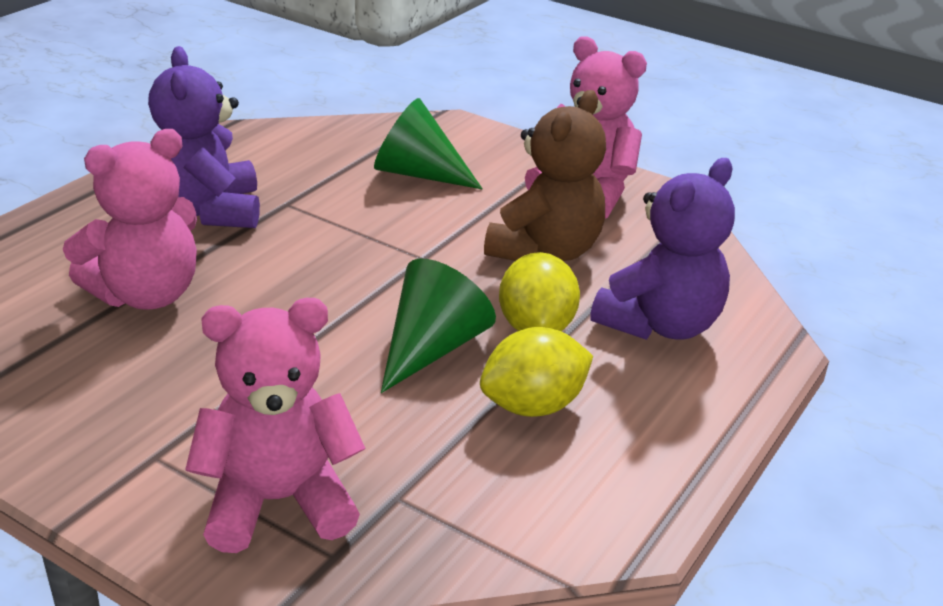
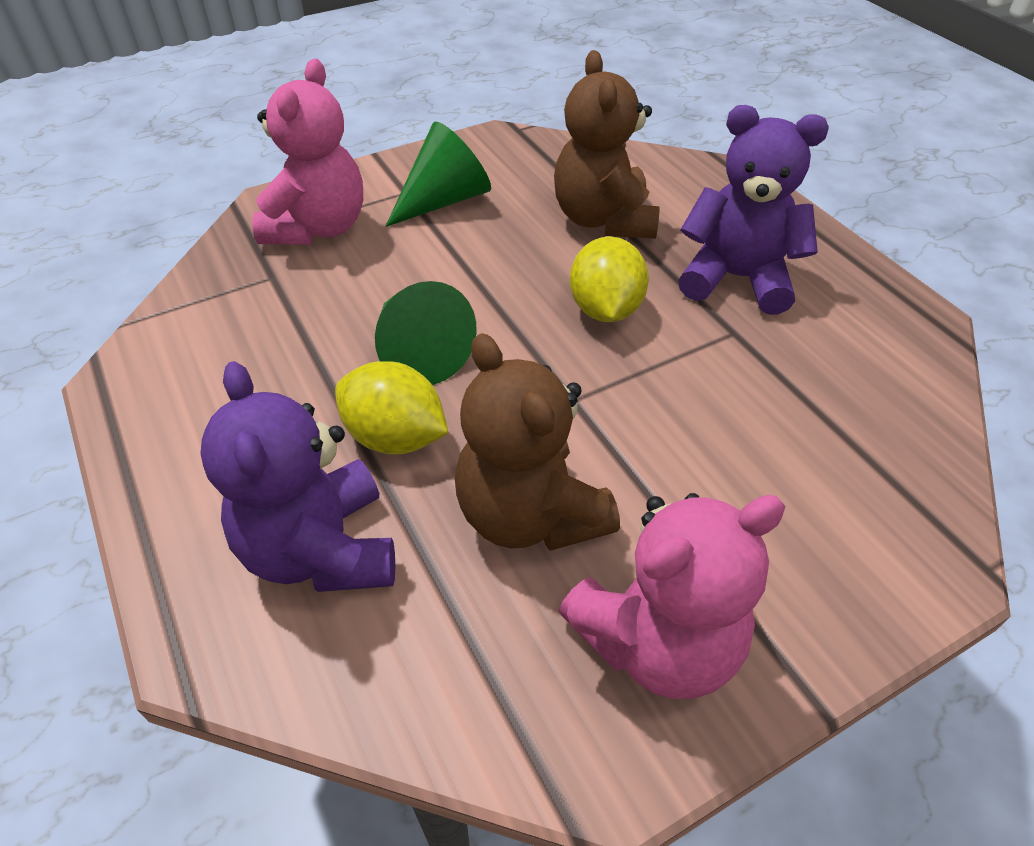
camera: 120 degrees right, 15 degrees up
pink teddy bear [63,129,197,310] -> brown teddy bear [554,50,659,239]
green cone [374,98,483,189] -> green cone moved to [386,122,491,227]
yellow lemon [480,327,593,417] -> yellow lemon moved to [570,236,649,322]

